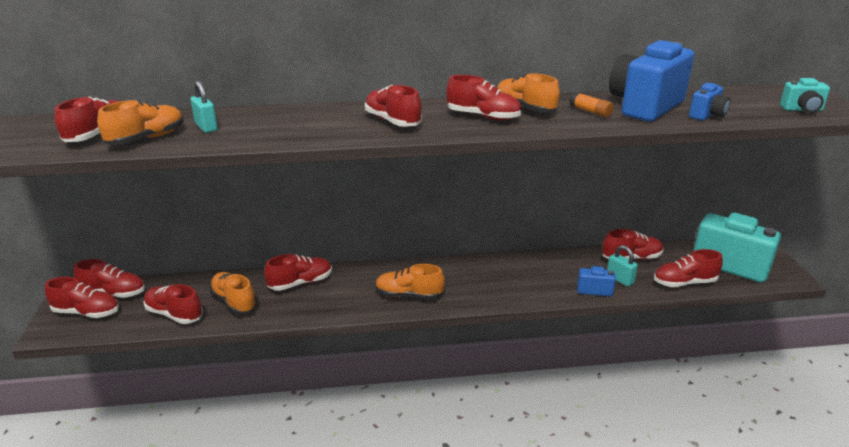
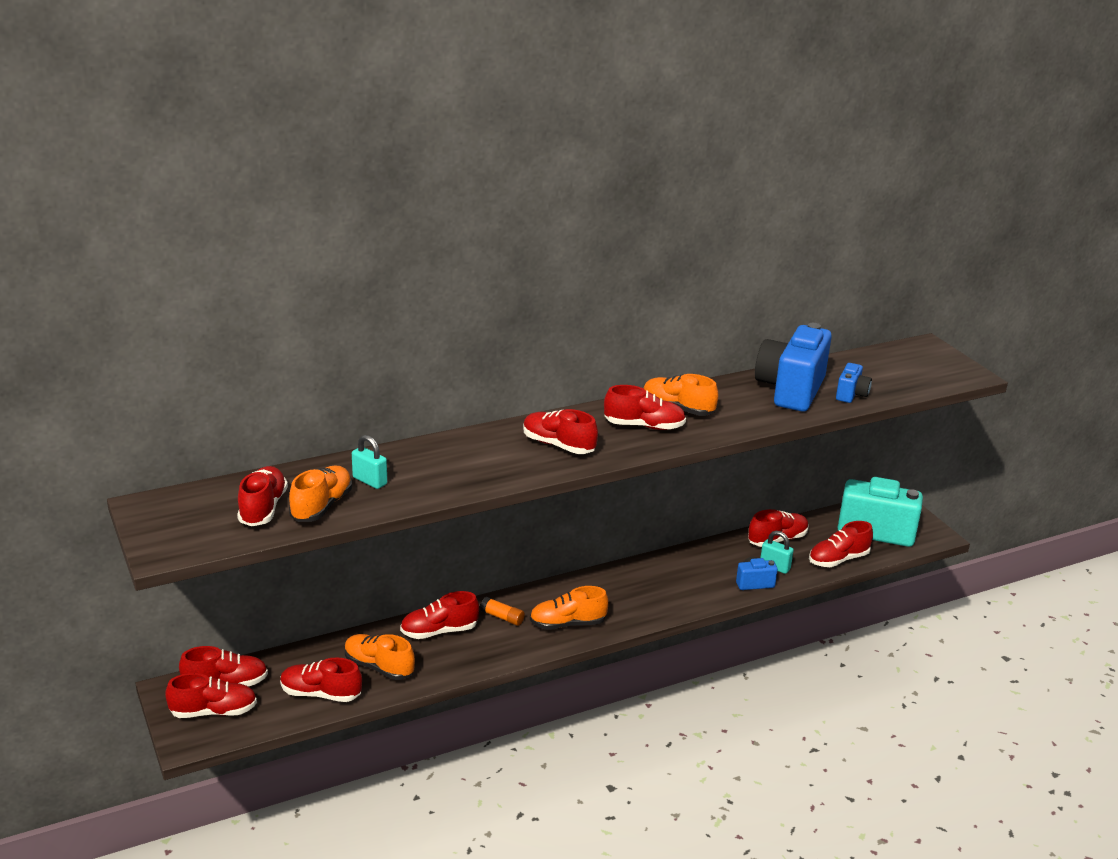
camera: 20 degrees left, 0 degrees up
red shoe [264,254,332,291] -> red shoe turned 150 degrees counterclockwise [400,591,479,639]
orange glue stick [570,92,614,118] -> orange glue stick moved to [480,597,525,626]
turquoise camera [780,78,830,113] -> none

